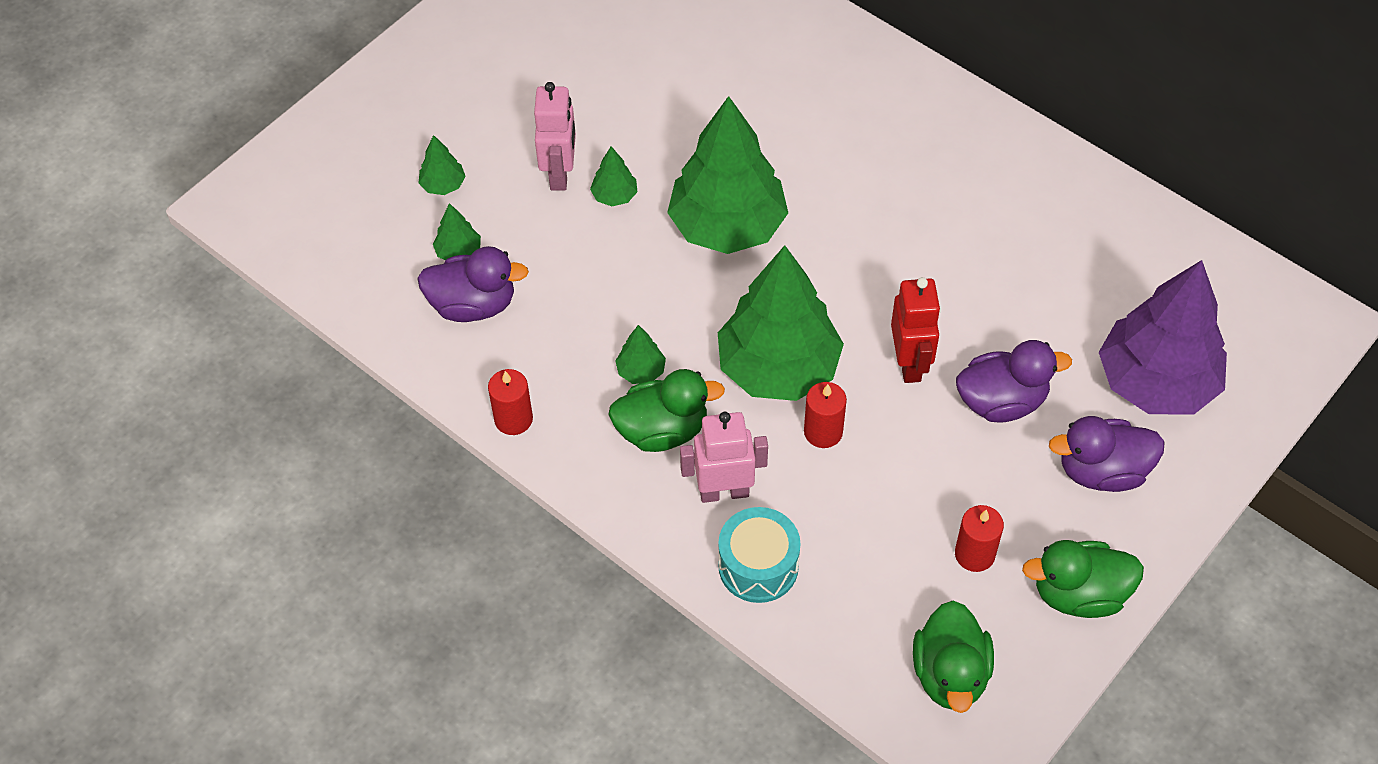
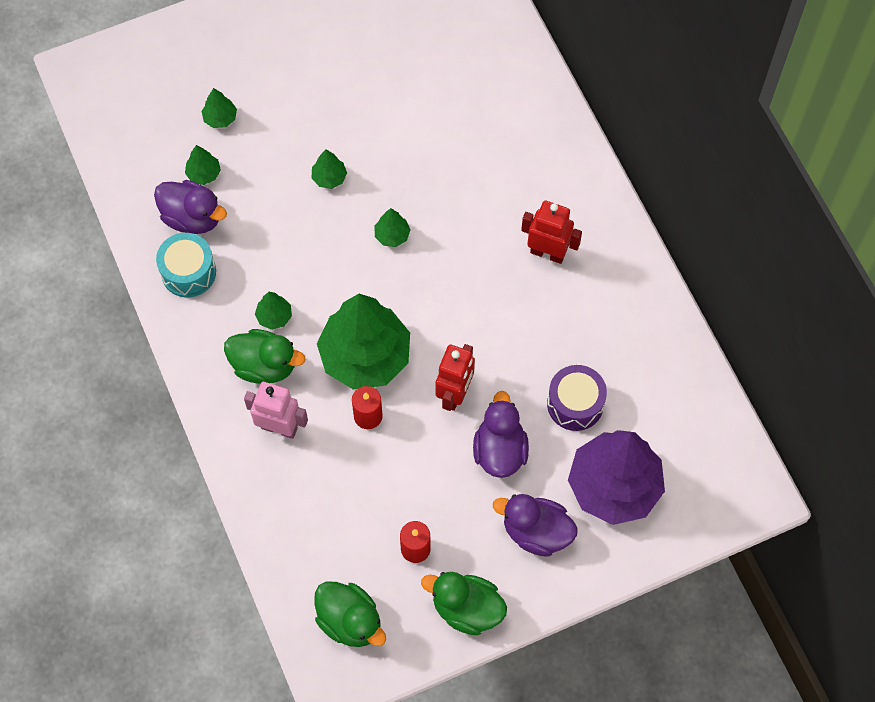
camera: 25 degrees right, 10 degrees up
red candle [488,369,533,435] -> none
pink robot [534,82,576,191] -> none
green tree [667,96,788,254] -> green tree [374,208,410,247], size x0.40
turquoise drum [718,507,800,603] -> turquoise drum moved to [156,233,216,297]
green duck [913,601,994,713] -> green duck turned 75 degrees counterclockwise [314,581,386,647]
purple duck [956,340,1072,423] -> purple duck turned 105 degrees counterclockwise [473,391,529,478]
none -> red robot [521,201,582,264]
none -> purple drum [547,365,607,431]

